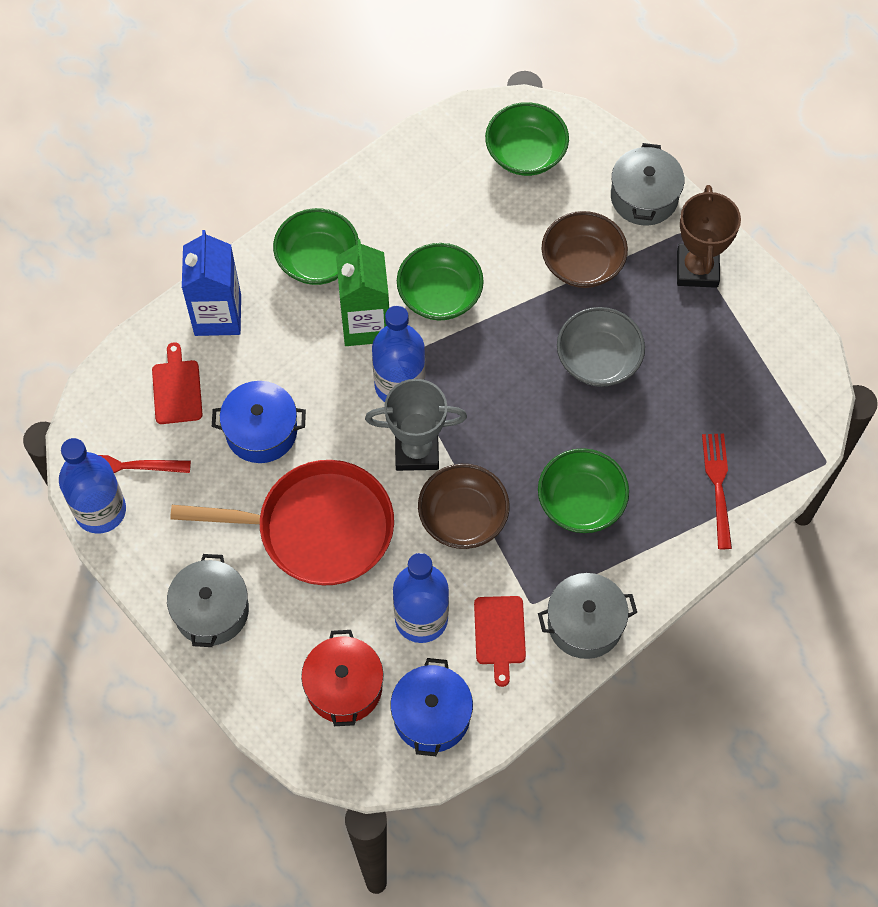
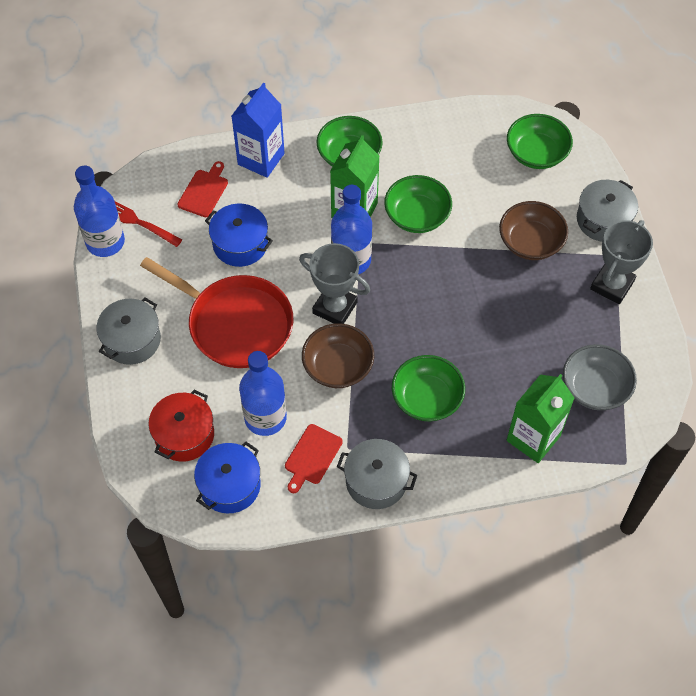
camera: 30 degrees right, 5 degrees down
grey bowl [557,307,645,387] -> grey bowl moved to [563,344,637,410]
brown trophy [677,185,741,288] -> grey trophy [590,220,653,304]
red fork [702,434,732,549] -> green carton [507,374,575,463]

